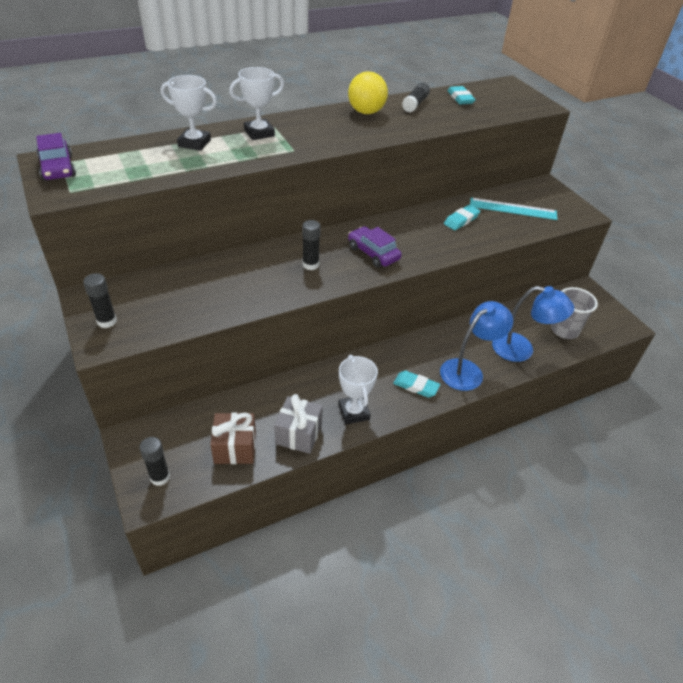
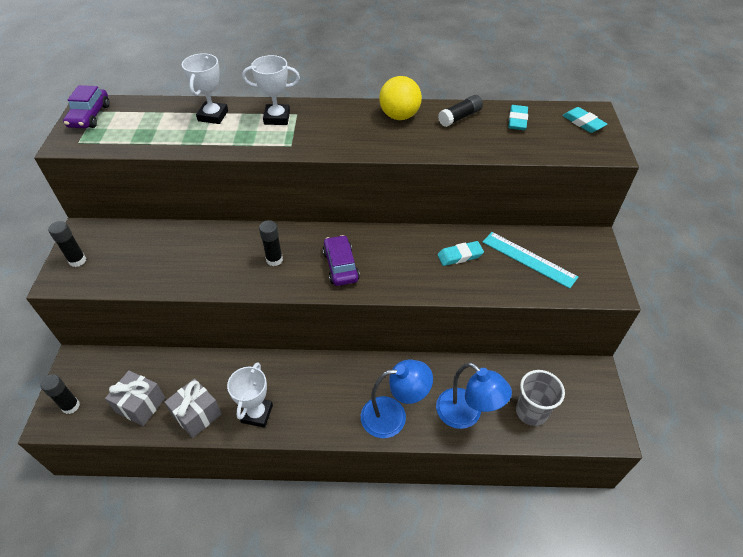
camera: 30 degrees right, 5 degrees up
white trophy [161,75,217,151] -> white trophy turned 60 degrees clockwise [182,53,228,124]
brown gift [210,412,256,464] -> grey gift [105,370,165,426]
turquoise eraser [393,371,440,398] -> turquoise eraser moved to [562,107,607,133]

